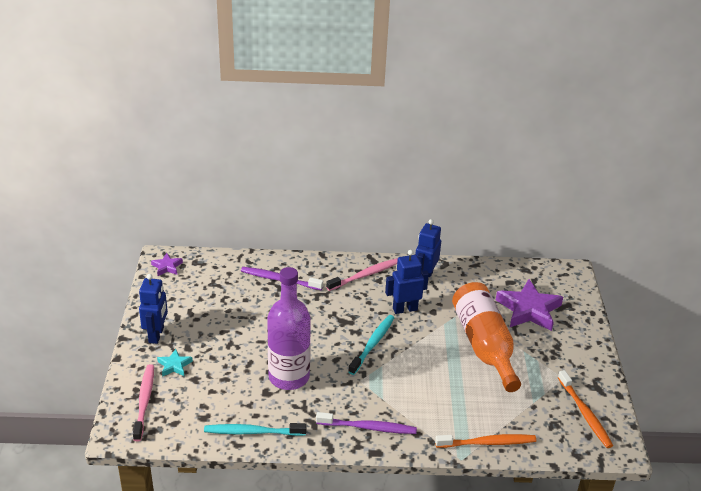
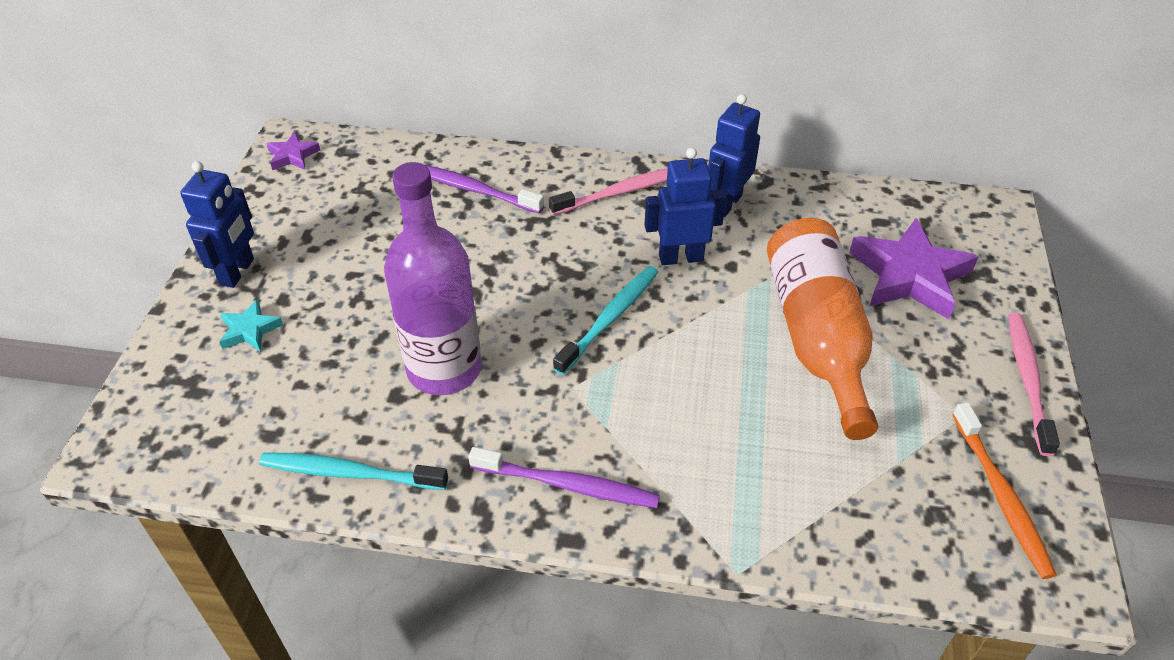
camera: 10 degrees right, 10 degrees up
pink toothbrush [133,364,154,441] -> pink toothbrush moved to [1008,313,1060,456]
orange toothbrush [435,434,536,448] -> none

